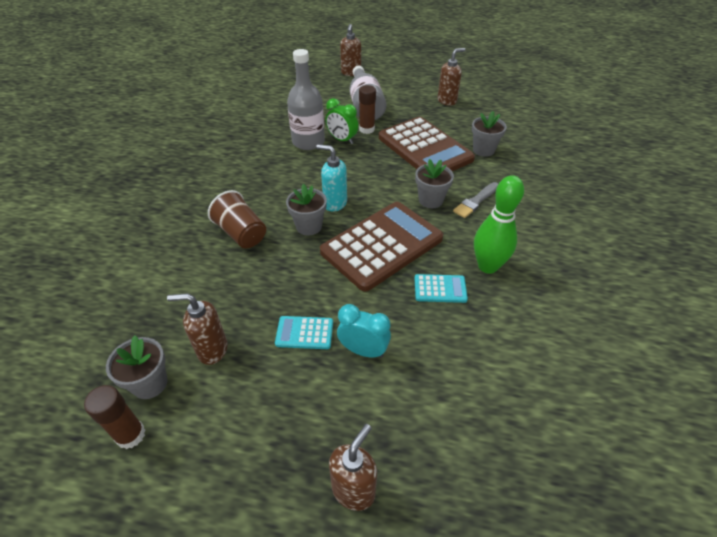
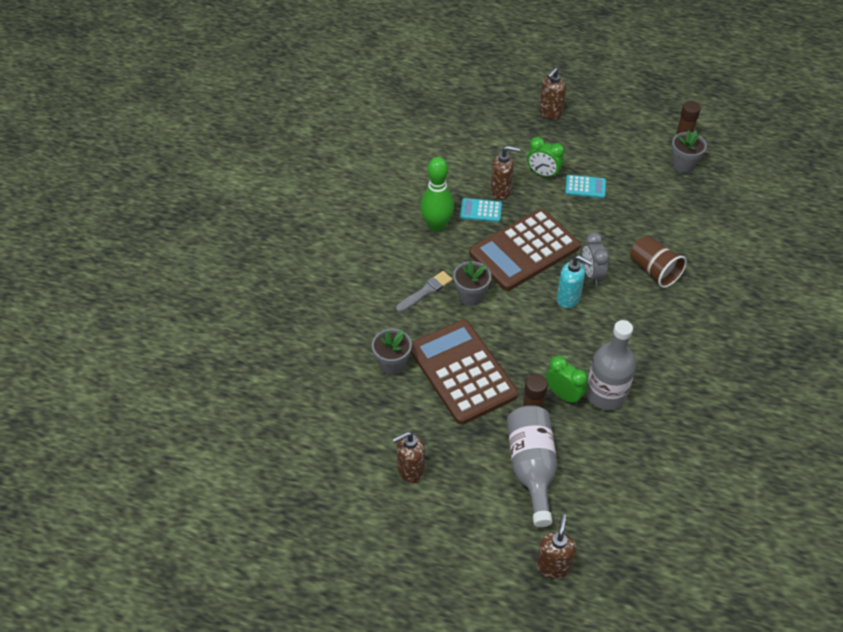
camera: 175 degrees left, 5 degrees up
brown soap dispenser [167,293,228,365] -> brown soap dispenser moved to [491,146,520,200]
grey flower pot [286,184,327,236] -> grey clock [582,232,609,285]
turquoise clock [337,304,391,358] -> green clock [527,137,564,179]

